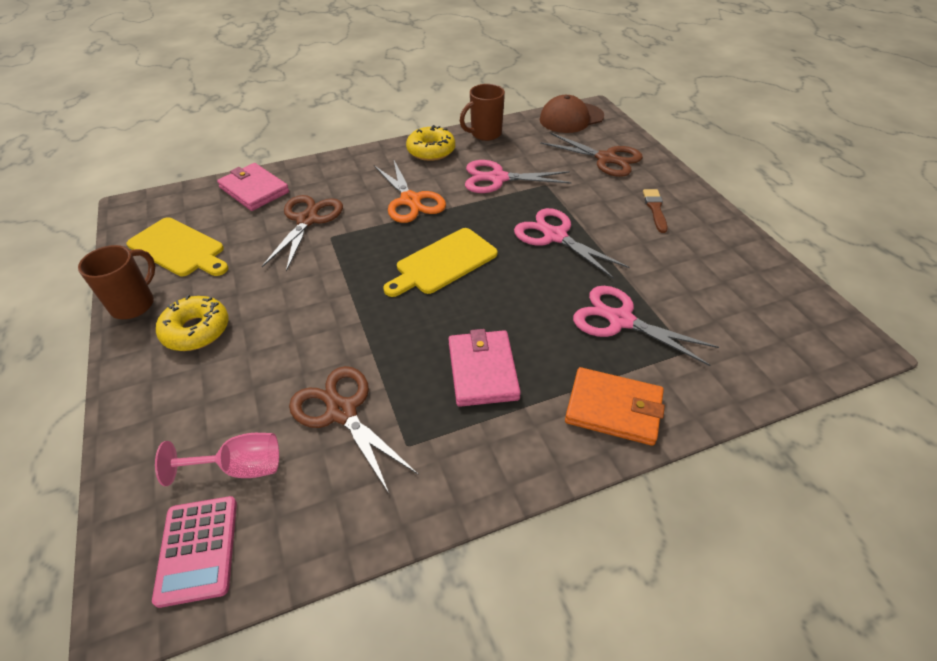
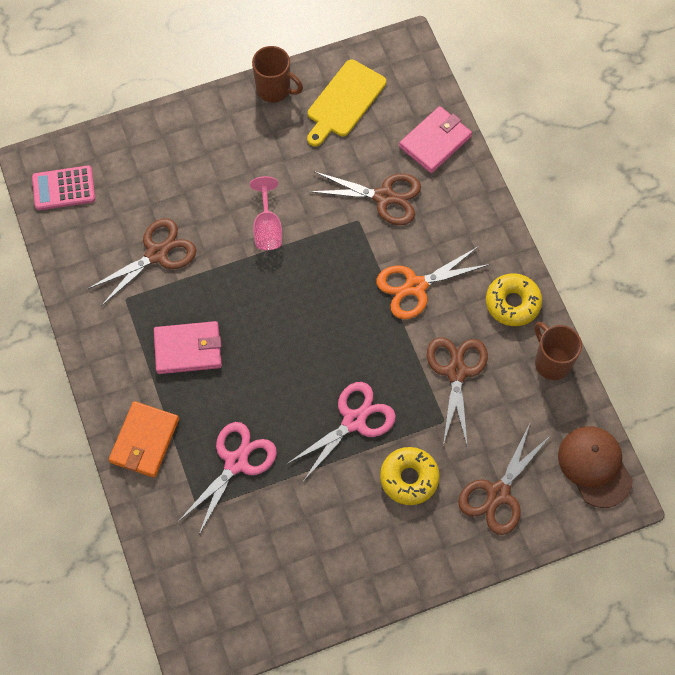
camera: 90 degrees right, 20 degrees up
pink goblet [155,433,279,486] -> pink goblet moved to [250,176,282,250]
yellow donut [156,295,229,351] -> yellow donut moved to [380,447,440,505]
yellow cutting board [383,228,498,297] -> none
pink scissors [465,160,572,193] -> brown scissors [427,337,488,448]
brown brush [643,189,668,233] -> none

